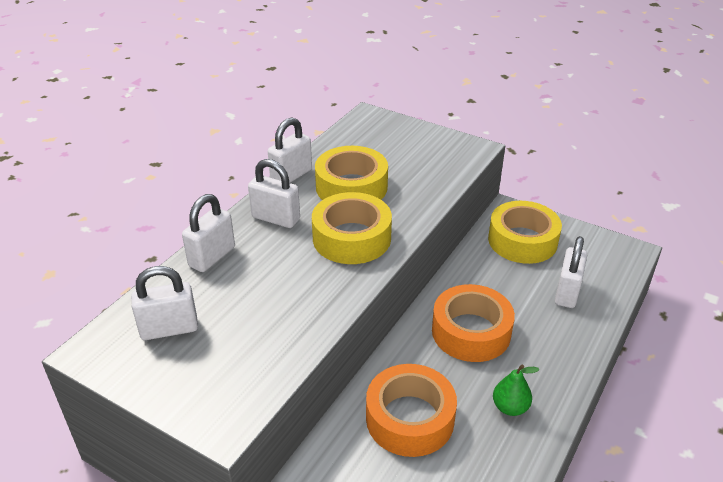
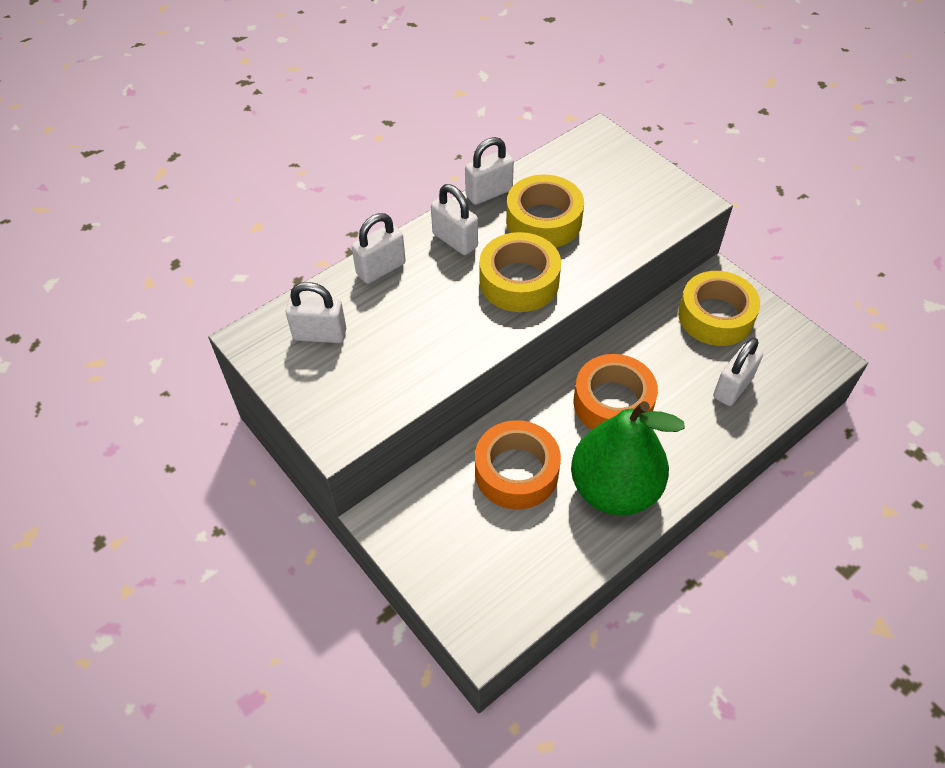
camera: 20 degrees right, 15 degrees up
green pear [493,364,540,416] -> green pear [571,401,685,516], size x2.50

